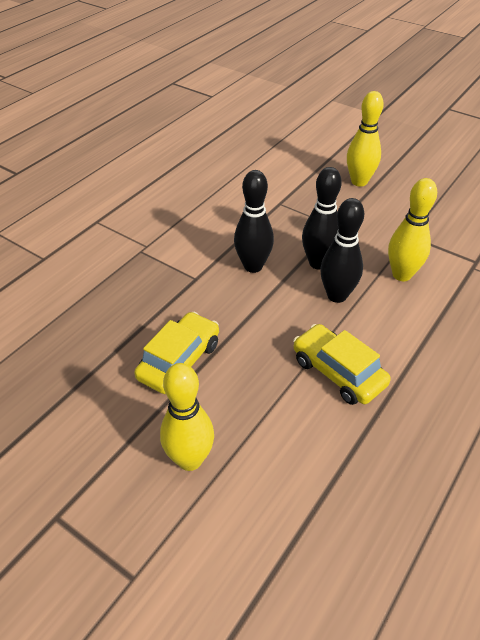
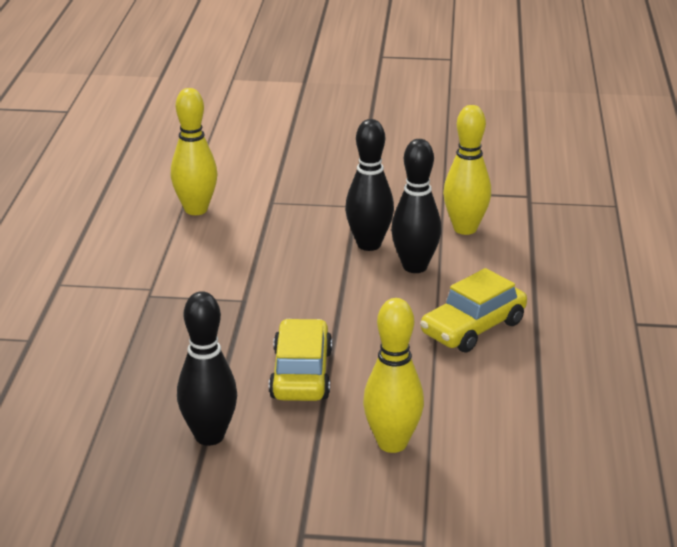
camera: 30 degrees left, 15 degrees down
black bowling pin [234,170,274,273] -> black bowling pin moved to [177,291,237,446]
yellow car [293,324,391,405] -> yellow car turned 60 degrees counterclockwise [420,268,527,352]
yellow bowling pin [347,91,384,187] -> yellow bowling pin moved to [171,88,218,215]

